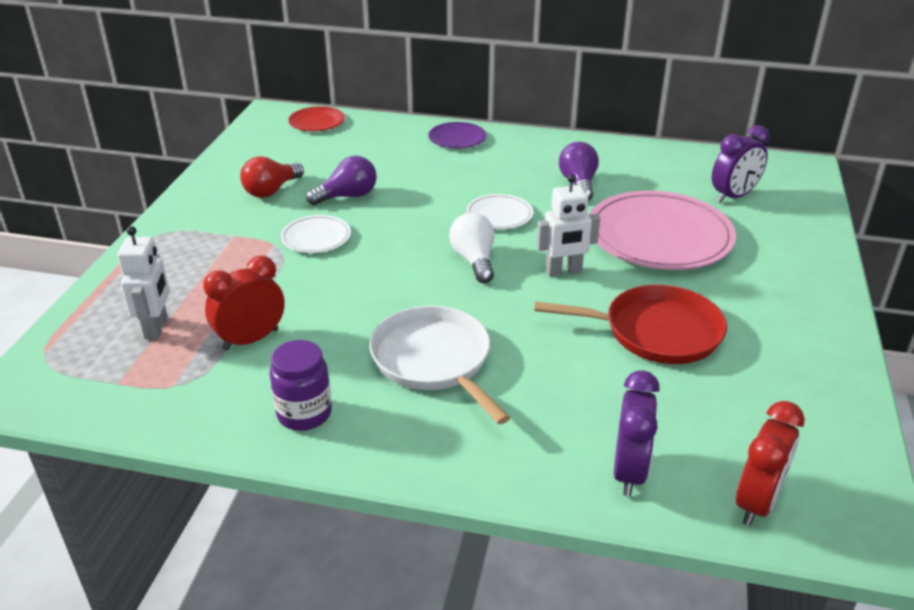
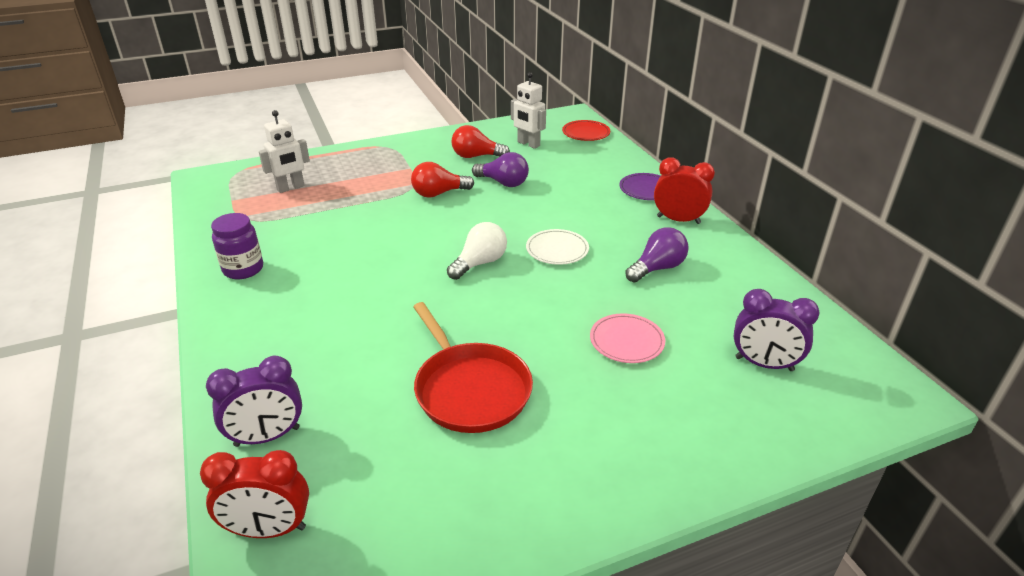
camera: 55 degrees right, 0 degrees up
red clock [203,255,285,351] -> red clock moved to [654,157,715,224]
white plate [281,215,351,253] -> red light bulb [411,162,474,198]
white pan [369,306,510,424] -> none
white robot [536,174,600,277] -> white robot moved to [511,72,546,149]
pink plate [589,191,736,270] -> pink plate [590,313,665,363], size x0.48

